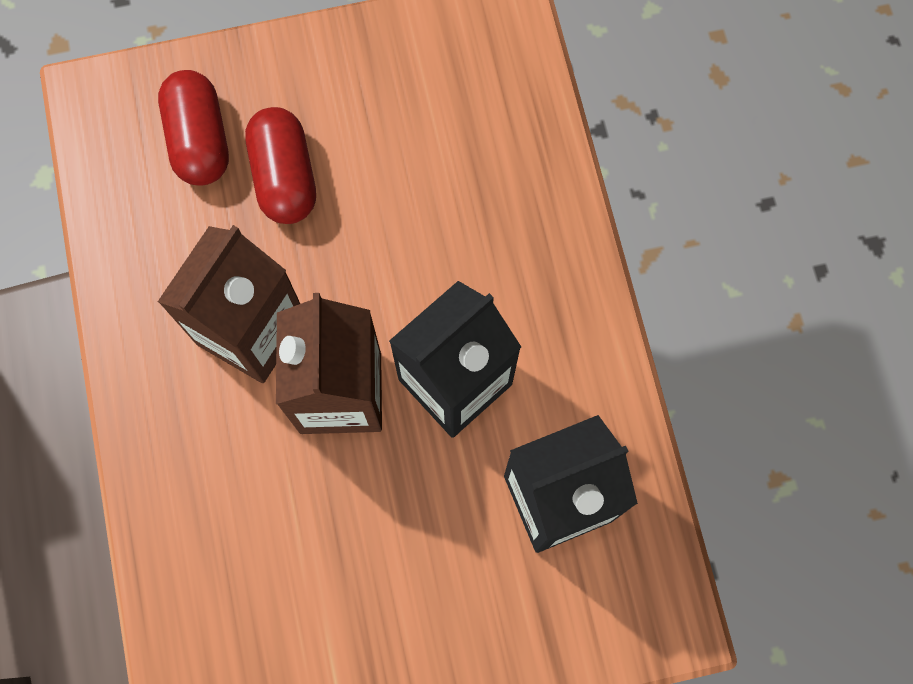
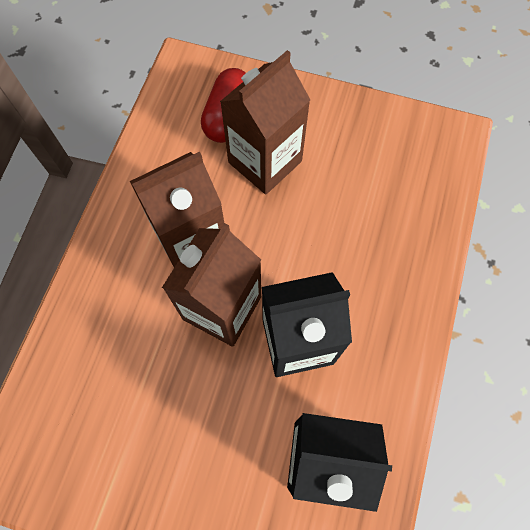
camera: 30 degrees right, 5 degrees down
red capsule [245,107,316,224] -> brown carton [220,50,310,194]

